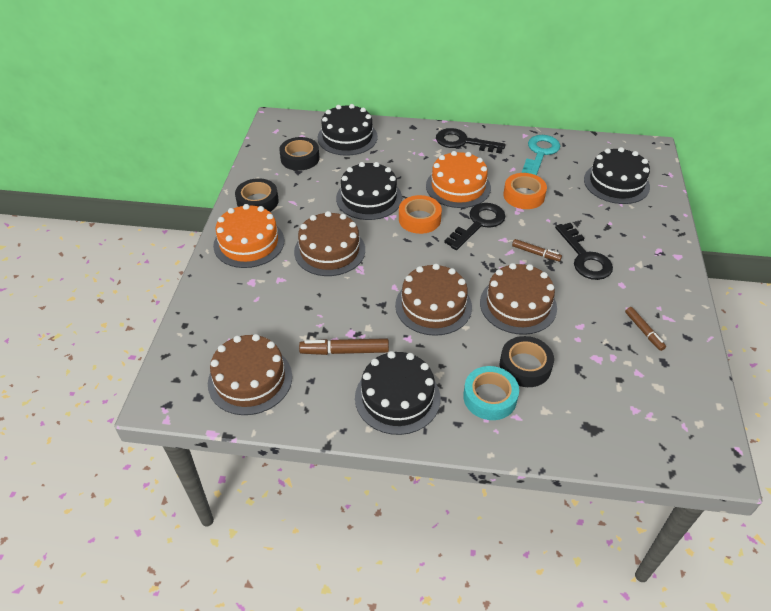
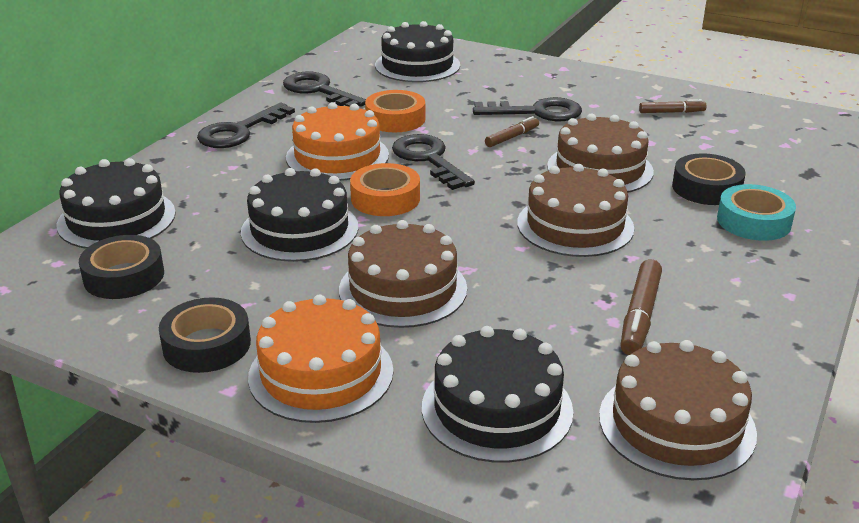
camera: 70 degrees left, 15 degrees down
black cake [355,351,440,435] -> black cake moved to [422,326,573,463]
turquoise key [522,135,560,175] -> black key [283,72,366,107]

